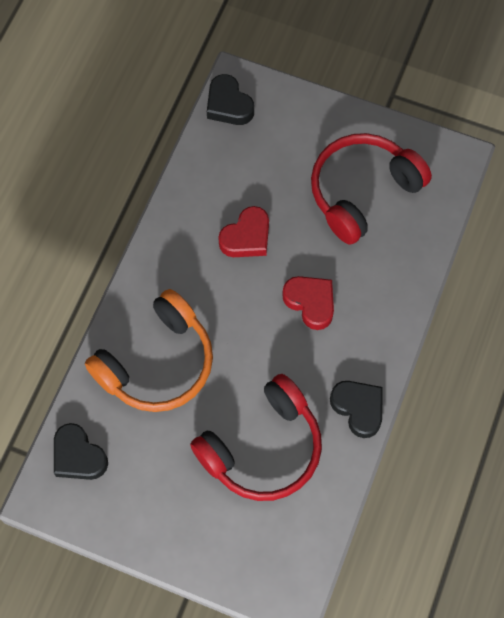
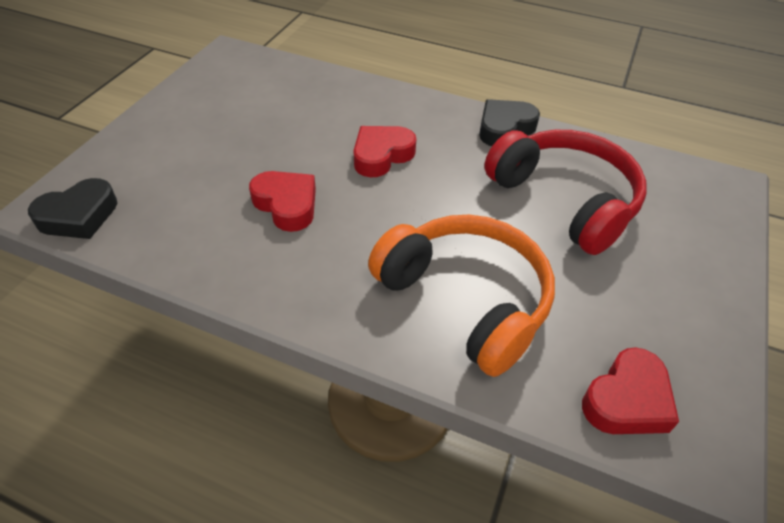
camera: 90 degrees left, 20 degrees down
black heart [54,423,108,480] -> red heart [582,347,679,434]
red headphones [311,133,432,245] -> none

